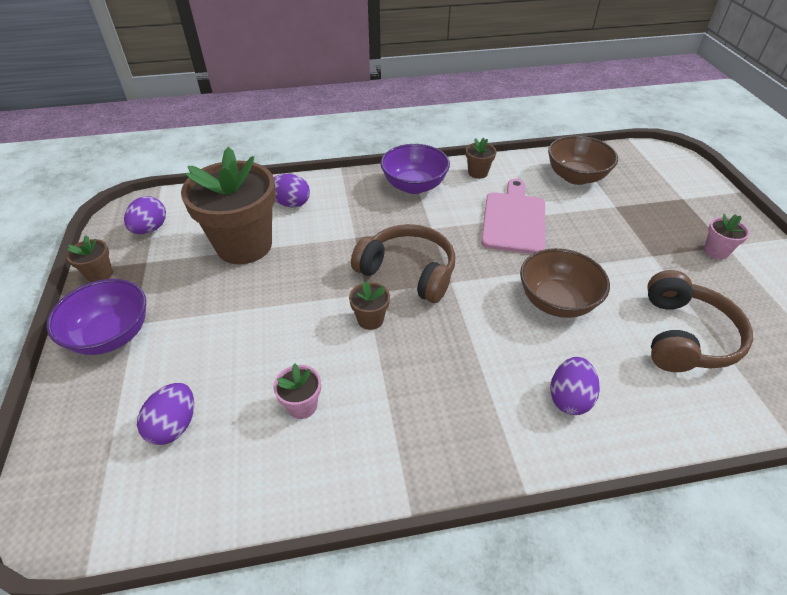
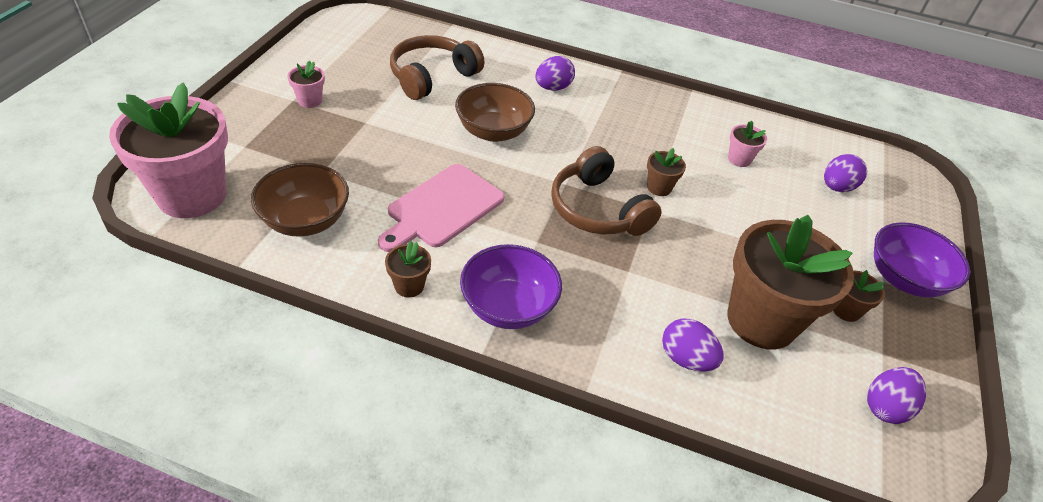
camera: 155 degrees left, 0 degrees up
brown flower pot [66,235,113,282] -> brown flower pot moved to [833,270,885,322]
none -> pink flower pot [109,83,228,218]

